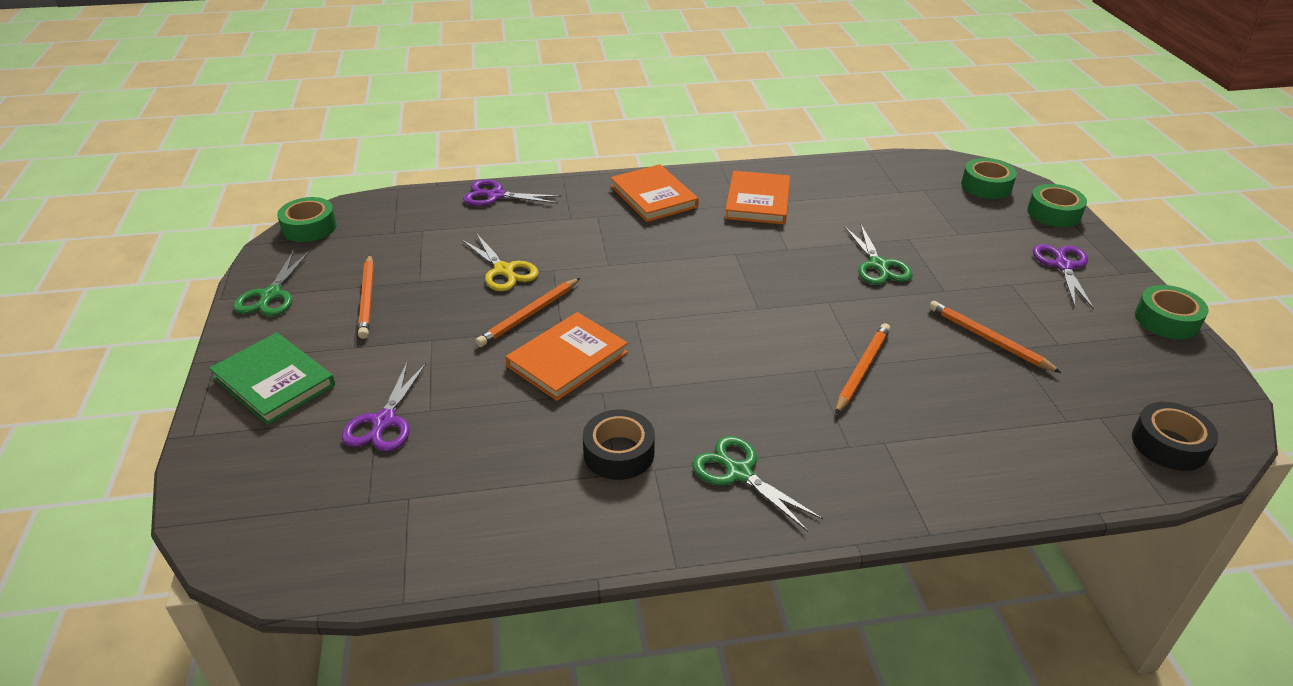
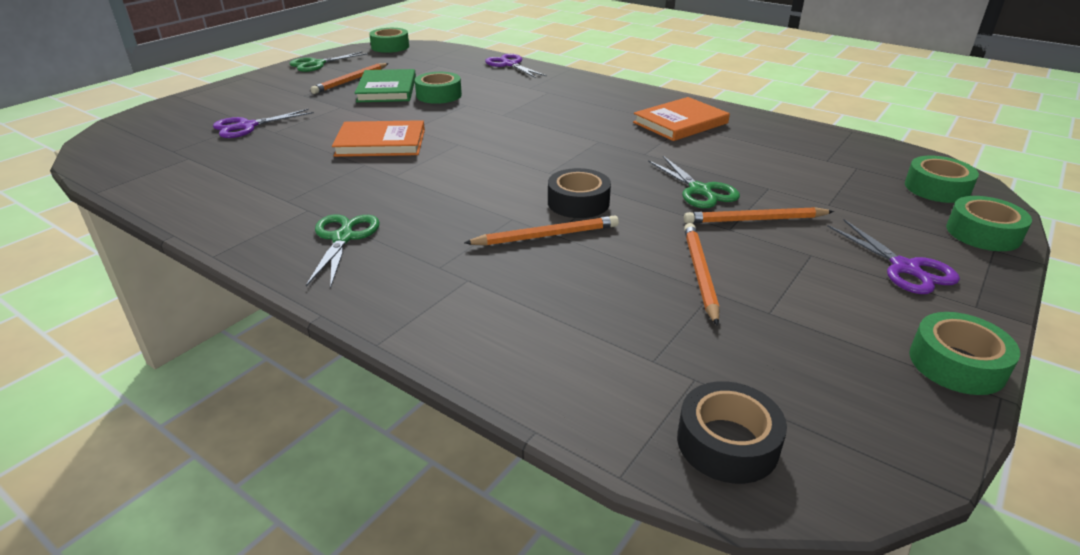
camera: 45 degrees right, 5 degrees down
green book [209,333,335,425] -> green book moved to [355,69,416,102]
yellow scissors [461,233,539,291] -> green tape [415,72,462,104]
orange pencil [475,278,580,347] -> orange pencil moved to [684,207,834,224]
black tape [583,409,655,480] -> black tape moved to [548,168,611,218]
orange book [610,164,699,222] -> none
green scissors [844,224,913,285] -> green scissors turned 60 degrees counterclockwise [648,156,740,208]
purple scissors [1033,244,1094,310] -> purple scissors turned 105 degrees clockwise [827,219,960,294]

